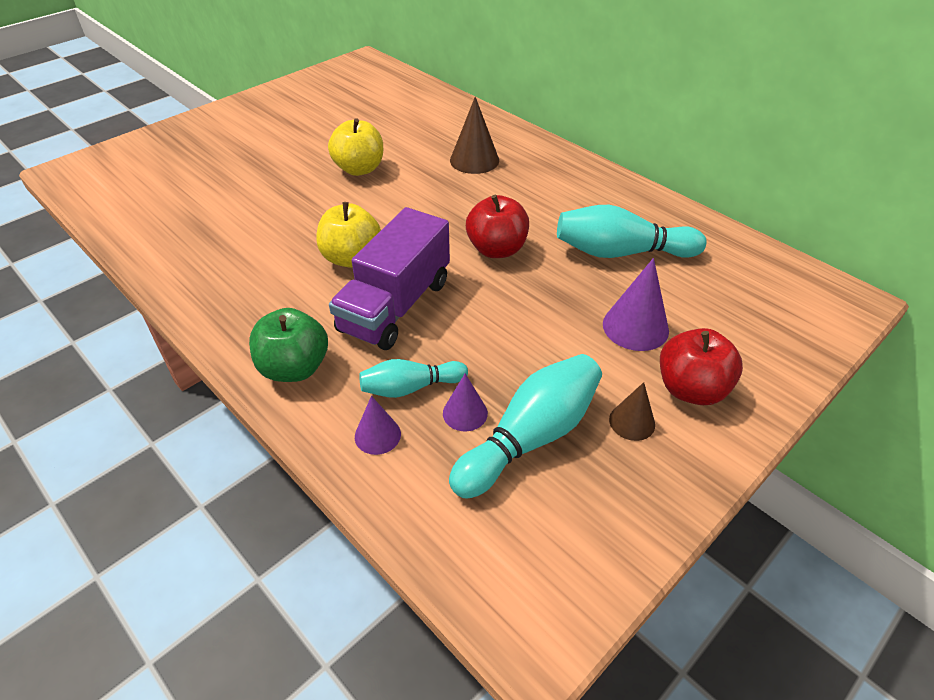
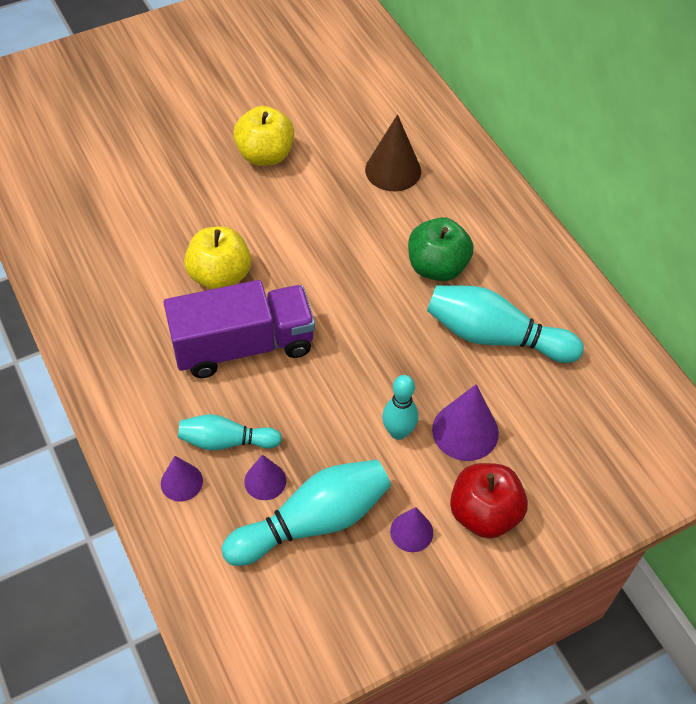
camera: 15 degrees right, 10 degrees up
green apple [249,308,328,382] -> green apple moved to [408,217,474,281]
purple truck [329,207,450,350] -> purple truck turned 150 degrees counterclockwise [164,280,315,378]
red apple [466,195,529,258] -> none
brown cone [609,382,655,441] -> purple cone [390,507,433,552]
none -> turquoise bowling pin [382,375,418,440]

